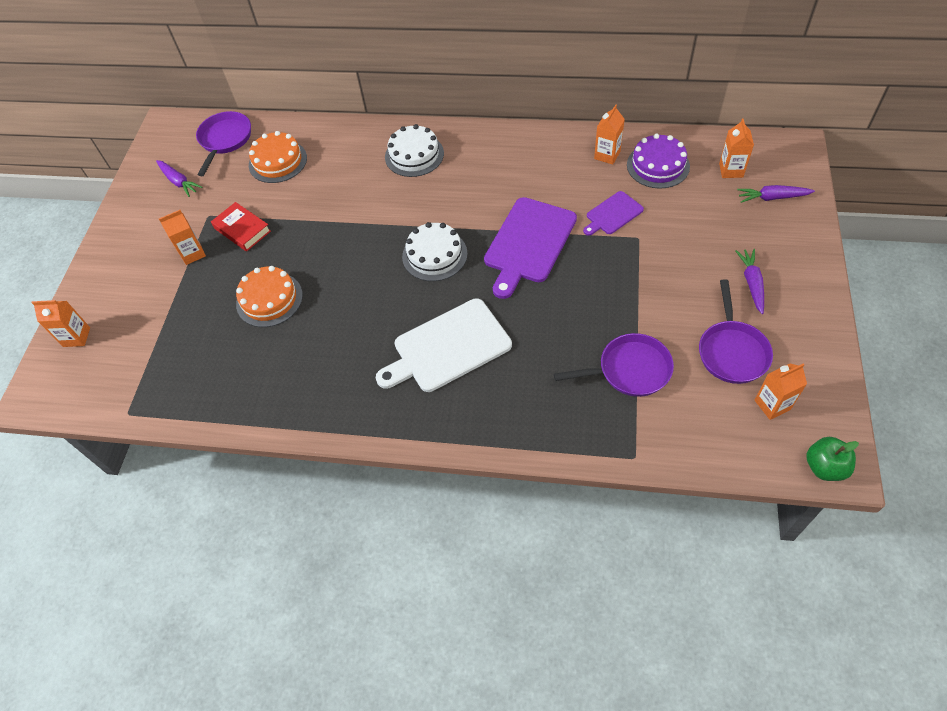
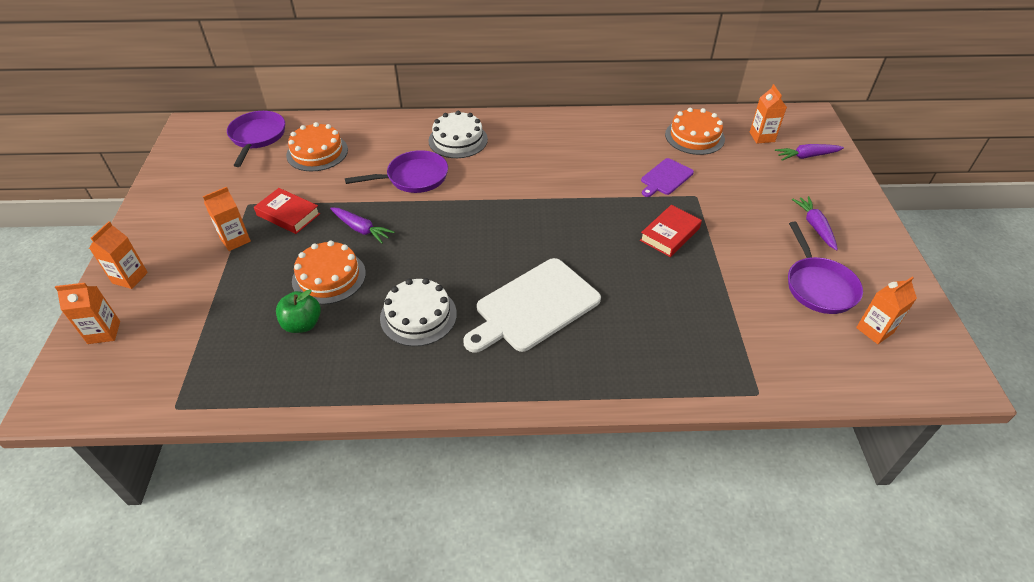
camera: 15 degrees left, 10 degrees down
purple carrot [156,160,202,197] -> purple carrot moved to [330,207,395,244]
white cake [402,222,468,281] -> white cake moved to [380,278,457,346]
purple cutting board [484,197,577,299] -> none
purple pan [554,333,674,397] -> purple pan moved to [345,150,448,193]
orange carton [594,104,625,165] -> orange carton moved to [89,221,148,289]
purple cake [627,134,690,189] -> orange cake [665,108,725,155]
green apple [806,437,859,481] -> green apple moved to [276,289,321,333]
none -> red book [640,205,702,257]

